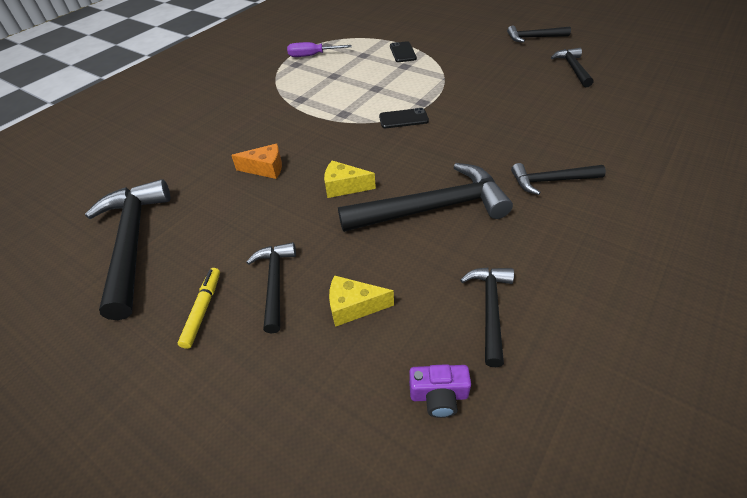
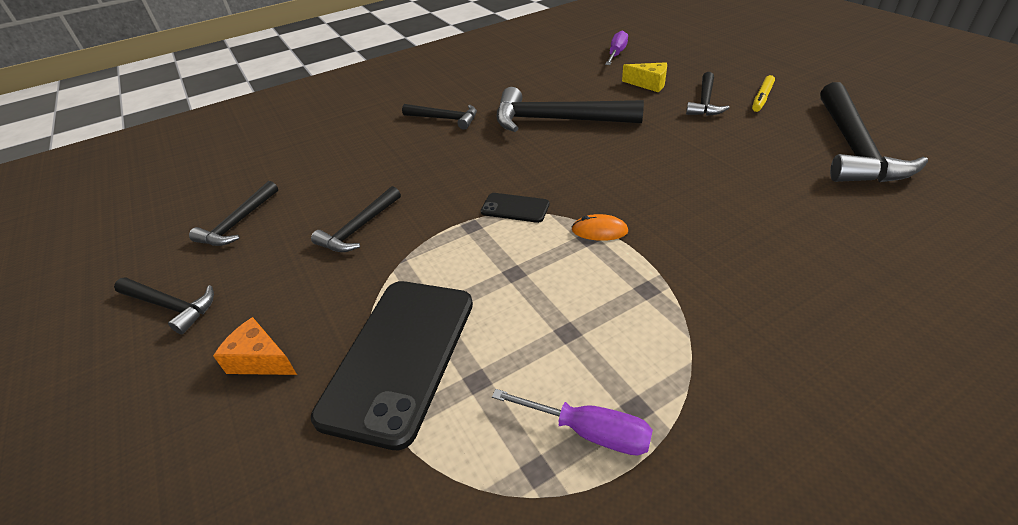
camera: 155 degrees left, 5 degrees down
orange cheese [231,144,282,179] -> orange cheese moved to [213,317,297,375]
yellow cheese [324,161,376,198] -> none
black phone [390,41,417,62] -> black phone [311,281,473,450], size x2.22
purple camera [409,364,471,418] -> purple screwdriver [605,31,628,65]
black hammer [460,268,514,367] -> black hammer moved to [311,186,401,252]
none -> orange mouse [572,214,628,241]

